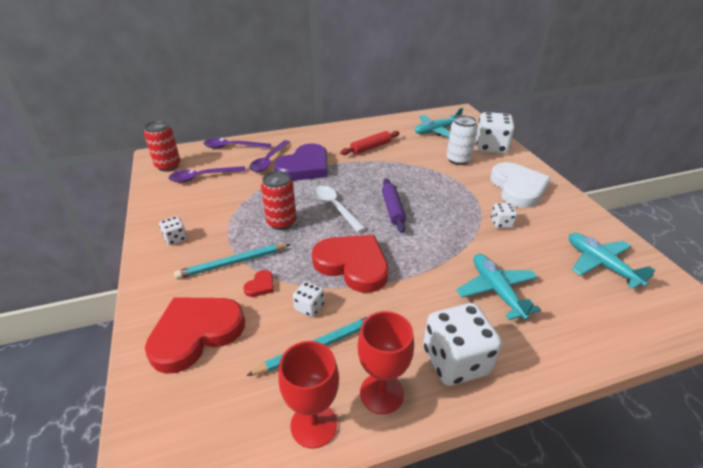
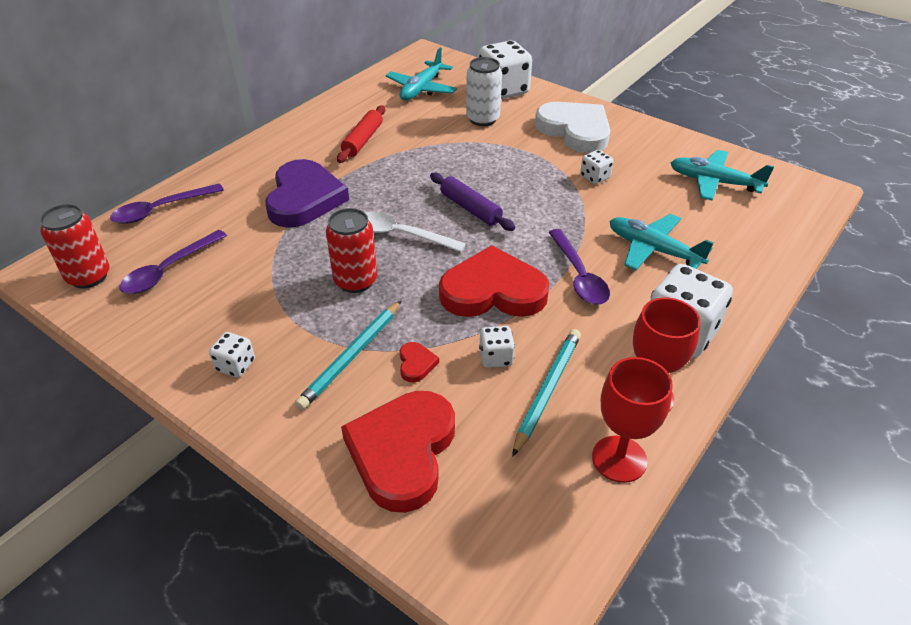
camera: 35 degrees left, 5 degrees up
purple spoon [249,140,290,172] -> purple spoon moved to [549,229,610,304]

